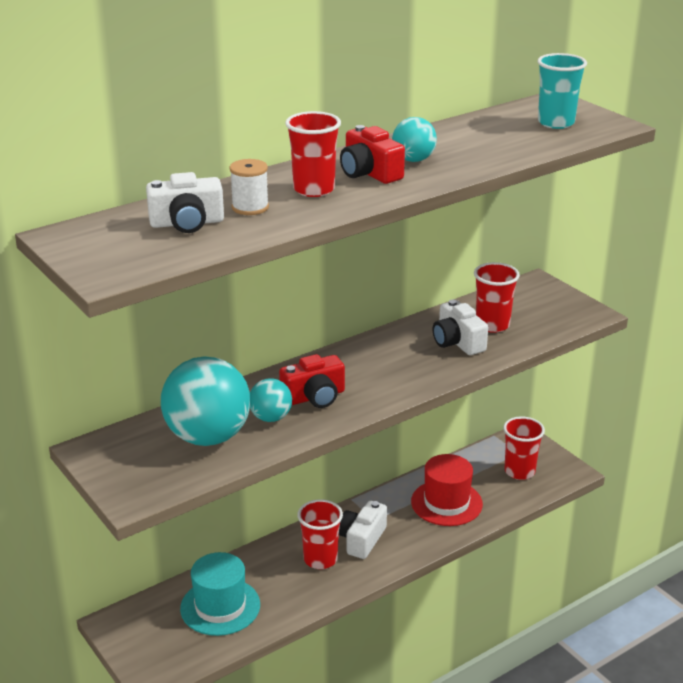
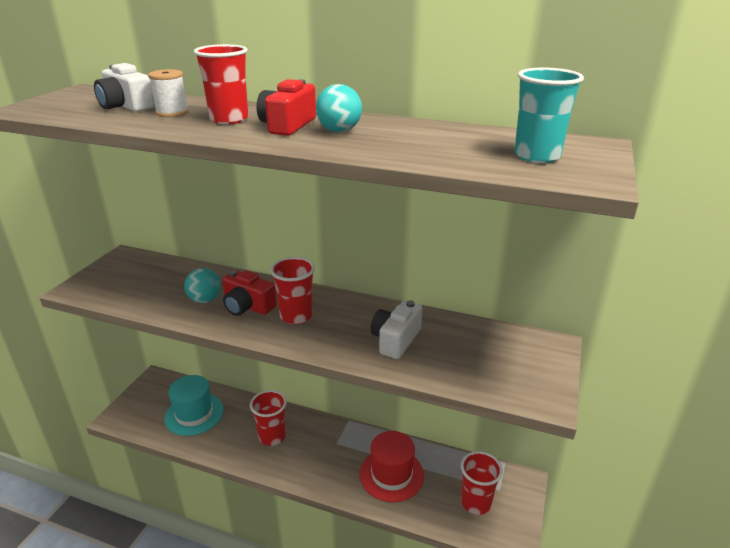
camera: 55 degrees right, 0 degrees up
turquoise ball [161,357,251,446] -> none
white camera [339,501,387,559] -> none
red cup [474,262,520,333] -> red cup moved to [270,257,315,324]

